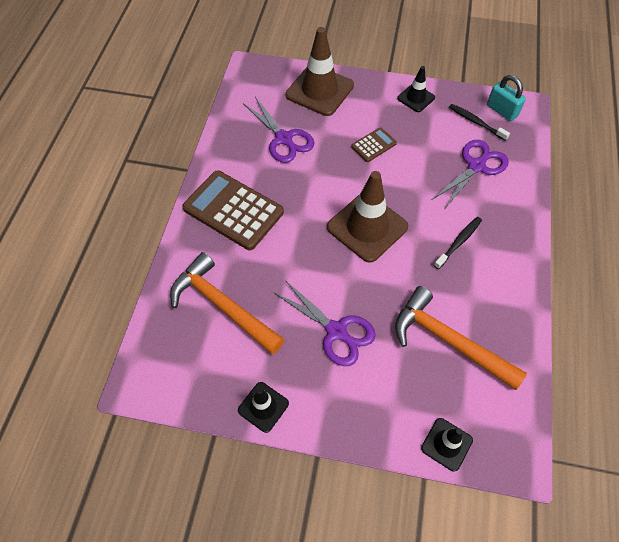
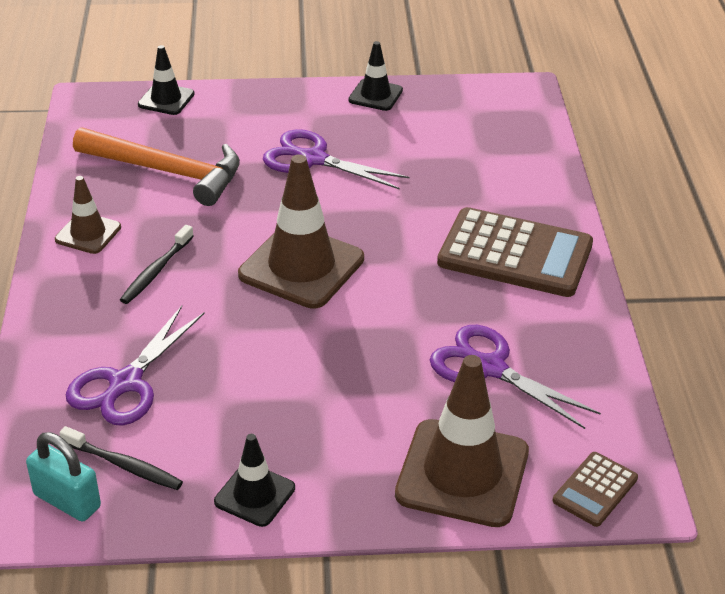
camera: 165 degrees right, 20 degrees down
orange hammer [170,252,285,354] -> none
brown calculator [351,127,397,162] -> brown calculator moved to [553,452,638,527]
none -> brown traffic cone [55,176,121,254]

